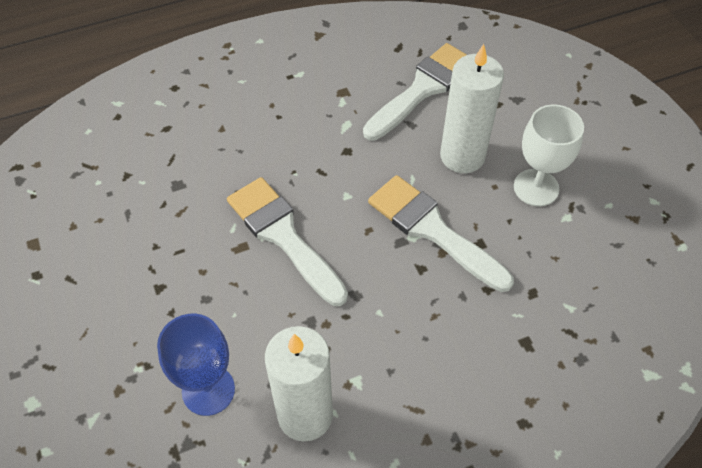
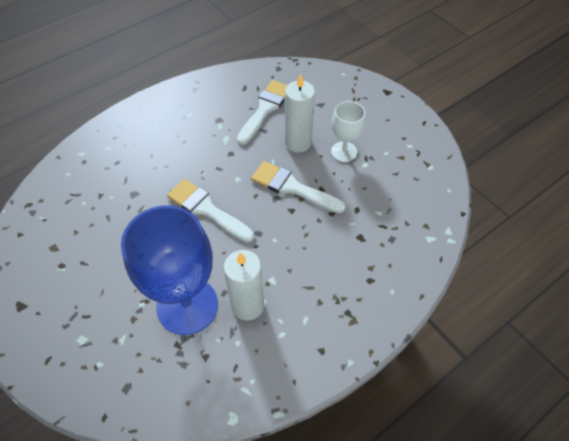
camera: 15 degrees left, 0 degrees up
blue goblet [157,314,235,416] -> blue goblet [121,205,218,335], size x1.93

